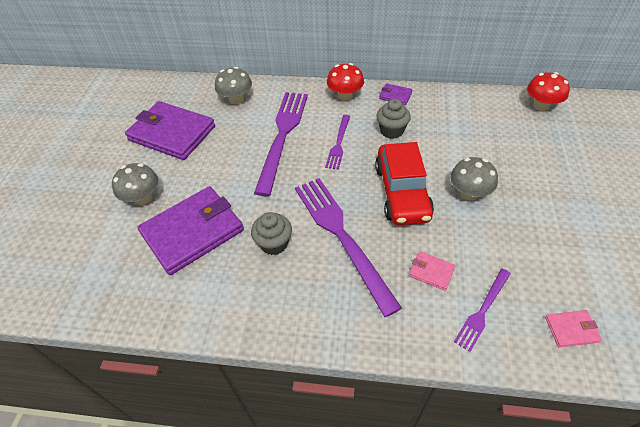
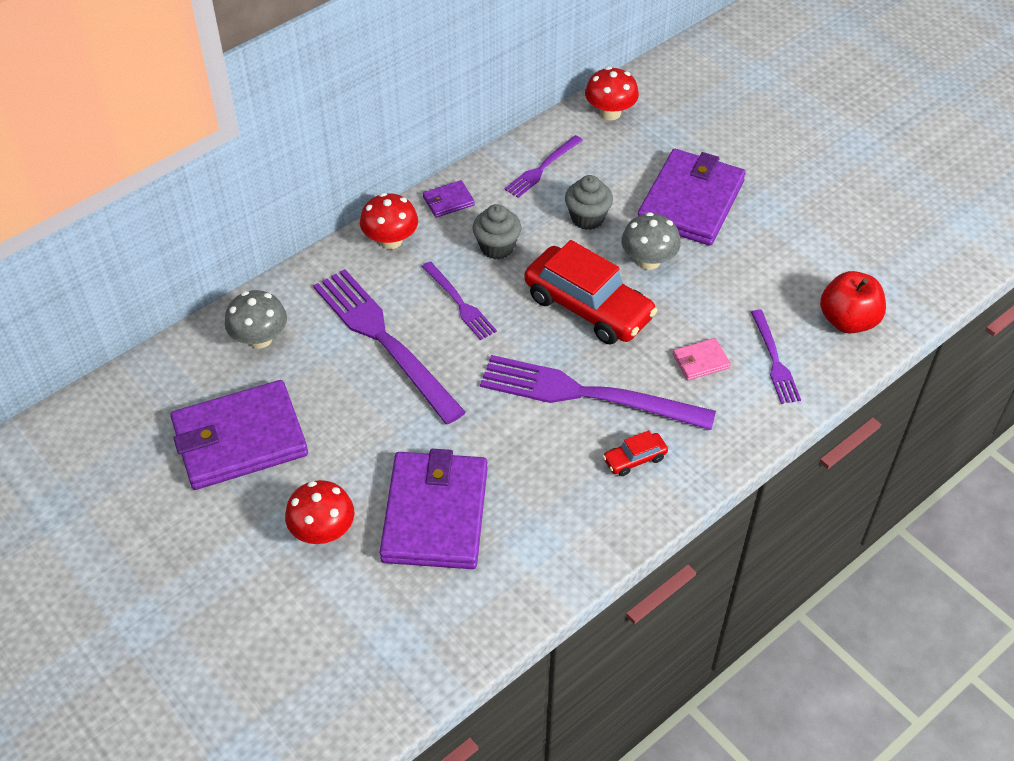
camera: 50 degrees left, 0 degrees up
grey mushroom [112,163,158,205] -> red mushroom [285,480,354,544]
grey cupcake [251,212,292,255] -> grey cupcake moved to [565,175,613,230]
pink wallet [545,310,602,347] -> red apple [820,271,886,334]
none -> purple fork [505,135,583,198]
none -> red car [603,430,668,476]
none -> purple wallet [638,149,746,246]

